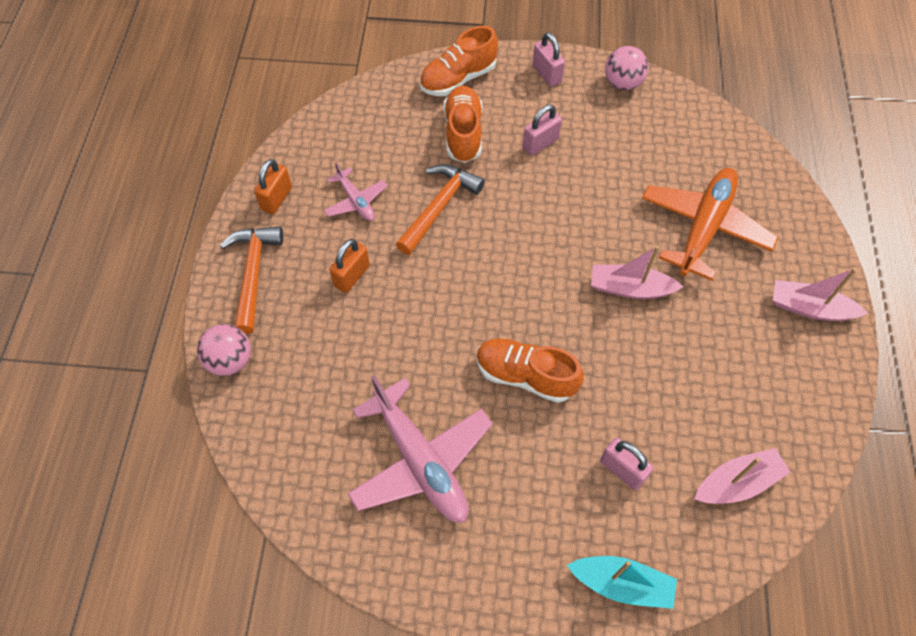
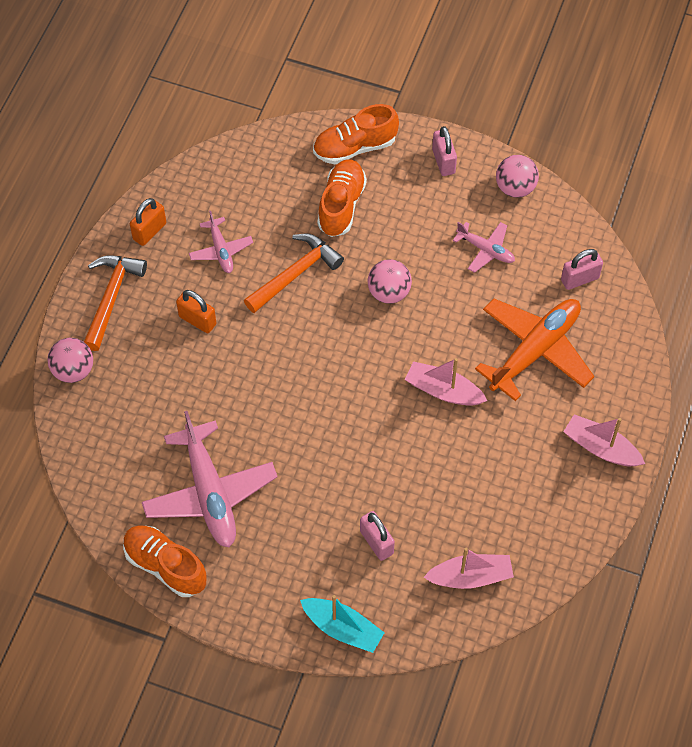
camera: 15 degrees right, 0 degrees up
orange padlock [329,239,370,293] -> orange padlock turned 75 degrees clockwise [176,290,216,333]
orange shoe [476,338,584,403] -> orange shoe moved to [123,525,206,597]
pink padlock [522,105,562,156] -> pink padlock moved to [561,249,603,290]
none -> pink ball [368,259,412,304]
none -> pink plane [453,222,515,273]

